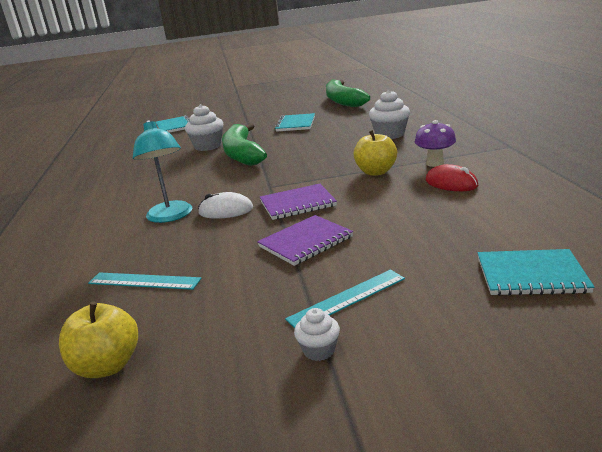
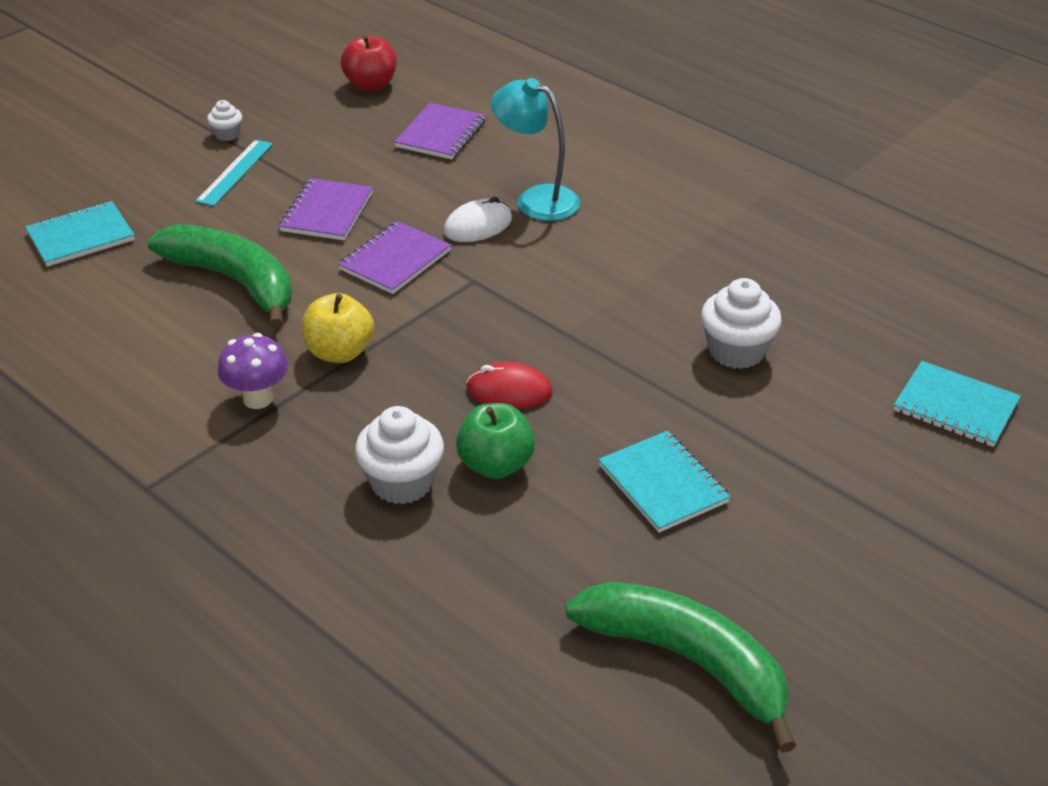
camera: 140 degrees right, 15 degrees up
yellow apple [59,302,138,378] -> red apple [341,35,397,91]
turquoise ruler [88,272,201,290] -> purple notebook [394,103,486,159]
green banana [222,123,267,166] -> green banana moved to [148,224,292,329]
red mouse [426,164,479,191] -> red mouse moved to [466,362,553,409]
none -> green apple [456,403,535,479]

